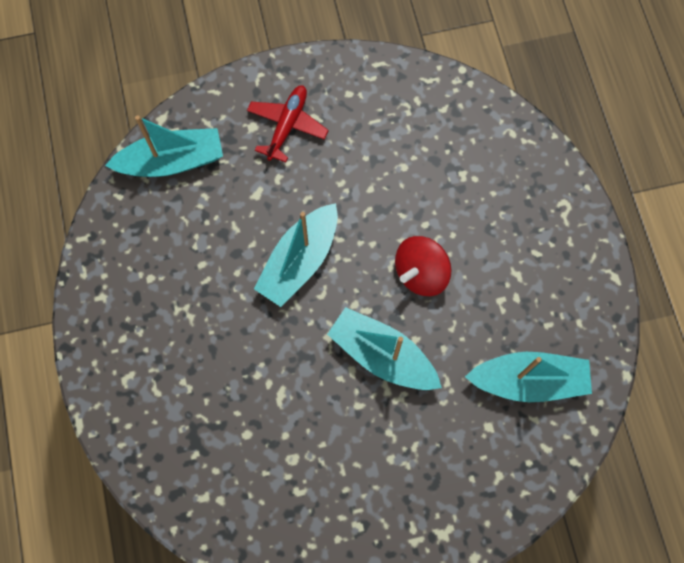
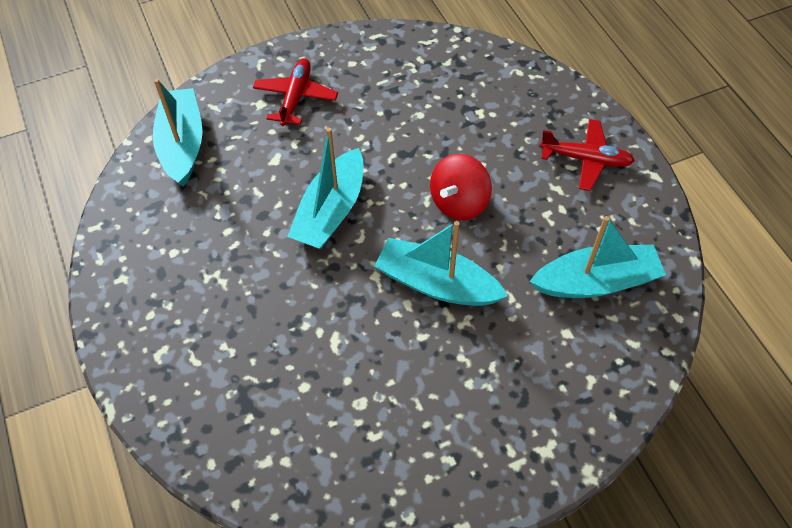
camera: 10 degrees left, 15 degrees down
turquoise boat [105,116,223,177] -> turquoise boat turned 75 degrees counterclockwise [153,78,203,187]
none -> red plane [540,119,635,191]

